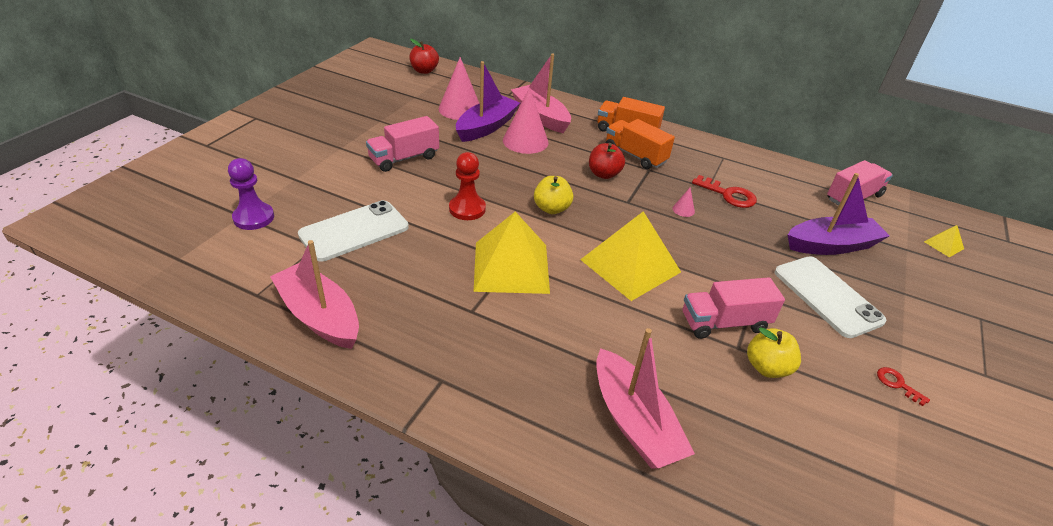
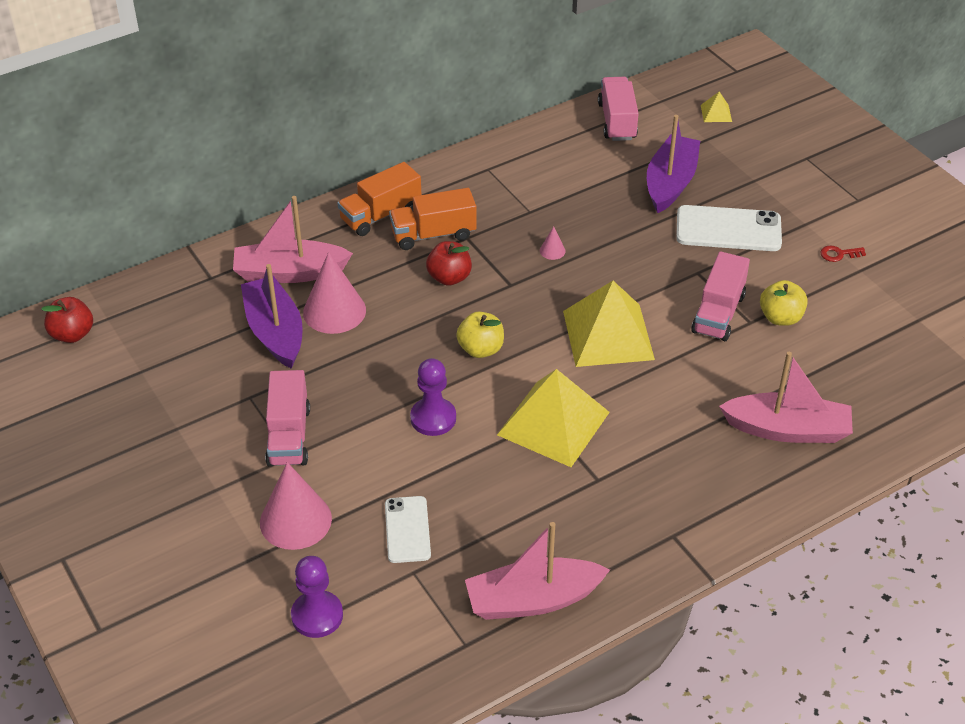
camera: 55 degrees left, 5 degrees up
white phone [298,200,409,262] -> white phone [385,496,431,563], size x0.63
pink cone [439,57,480,120] -> pink cone moved to [260,462,332,550]
red pawn [449,152,486,220] -> purple pawn [410,358,456,436]
red key [692,175,757,208] -> none

